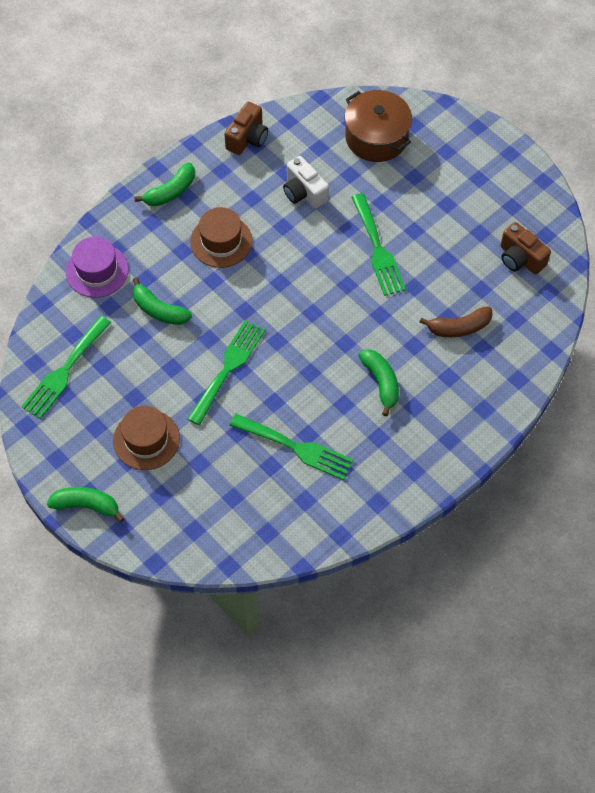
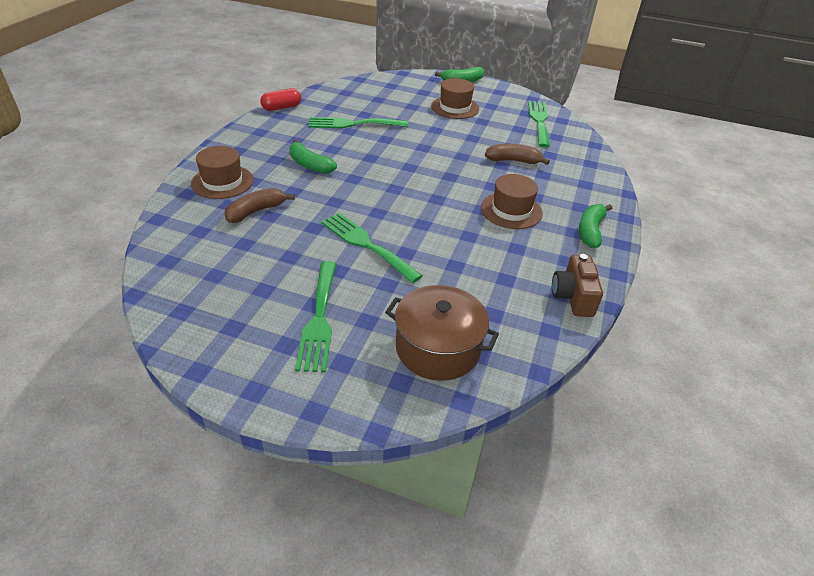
camera: 150 degrees right, 20 degrees down
purple hat [66,236,129,298] -> none
green banana [133,277,192,325] -> brown banana [485,144,550,165]
green fork [188,320,265,425] -> green fork moved to [295,261,336,373]
white camera [283,156,329,209] -> none
brown camera [501,222,551,274] -> none
none -> brown hat [191,146,253,199]
none -> red capsule [260,88,301,111]

